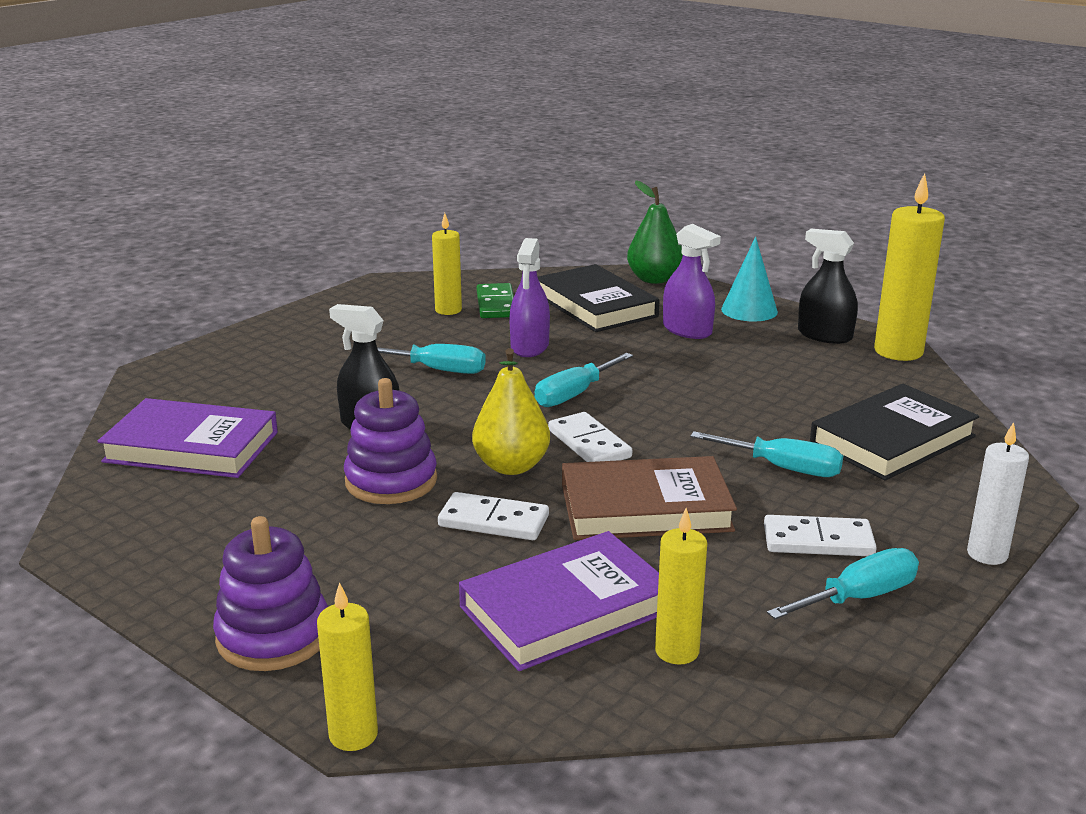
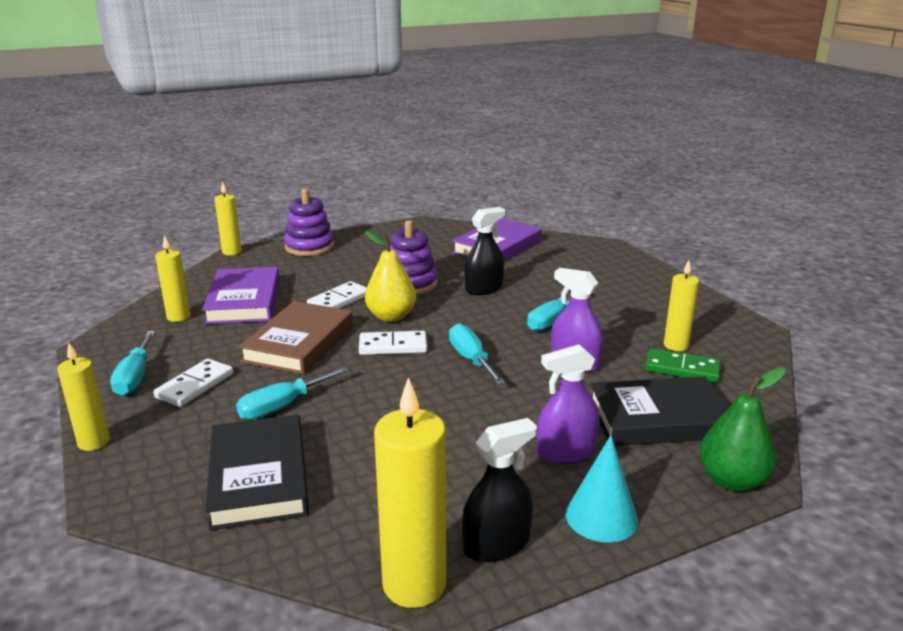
camera: 115 degrees right, 0 degrees up
white candle [967,422,1029,565] -> yellow candle [57,342,110,451]

